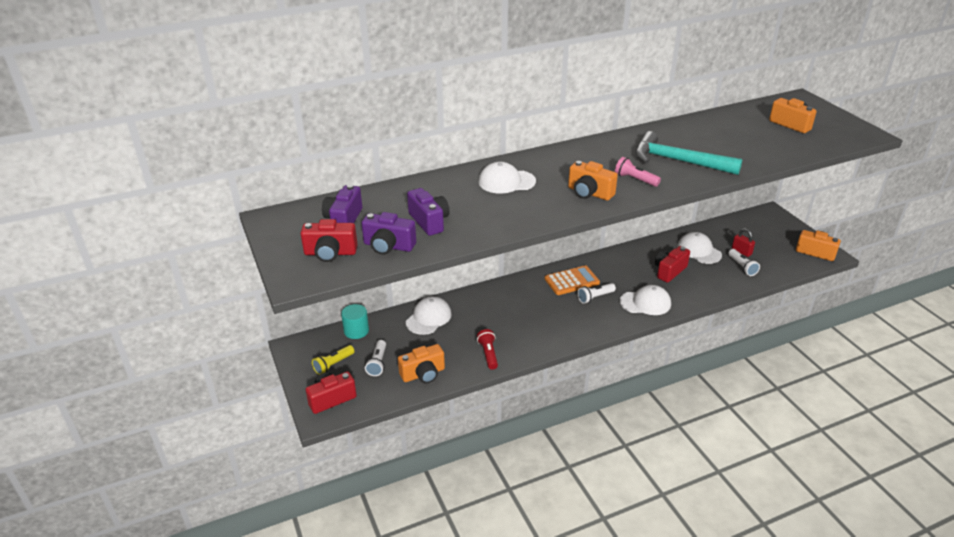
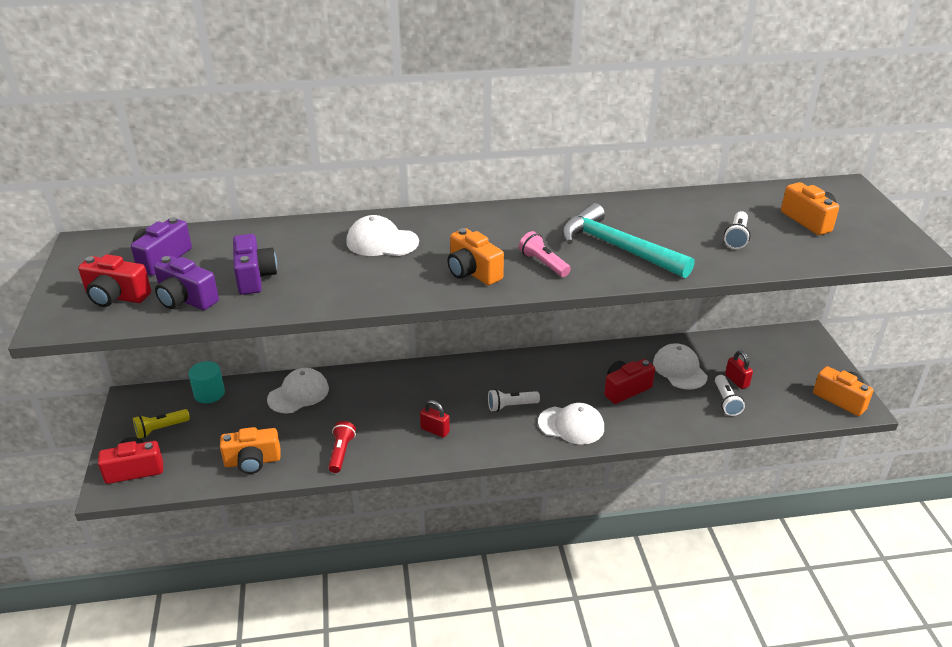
camera: 15 degrees right, 0 degrees up
white flashlight [365,340,386,376] -> white flashlight moved to [724,211,751,249]
orange calculator [545,265,600,295] -> none
none -> red padlock [420,400,450,438]

